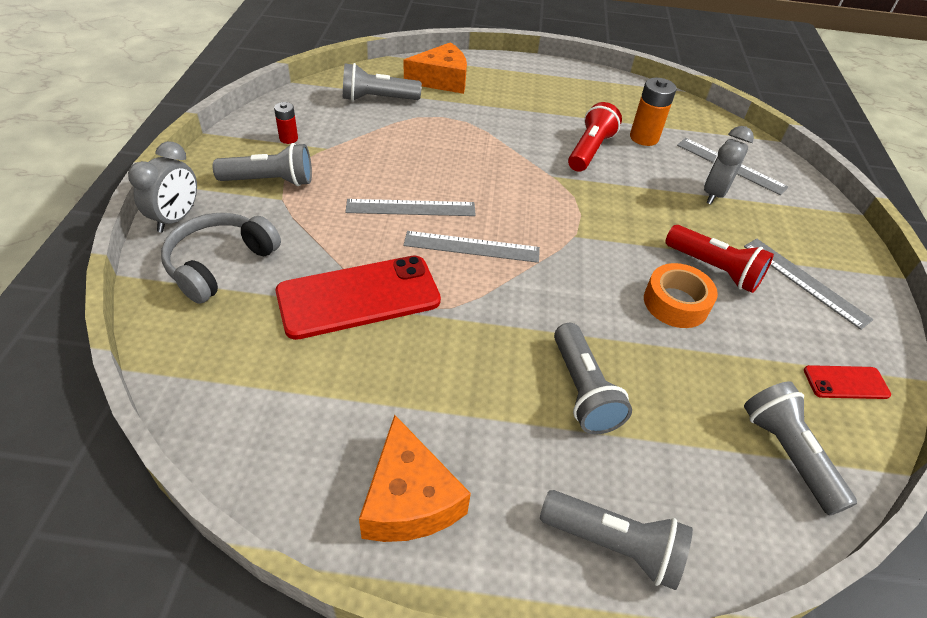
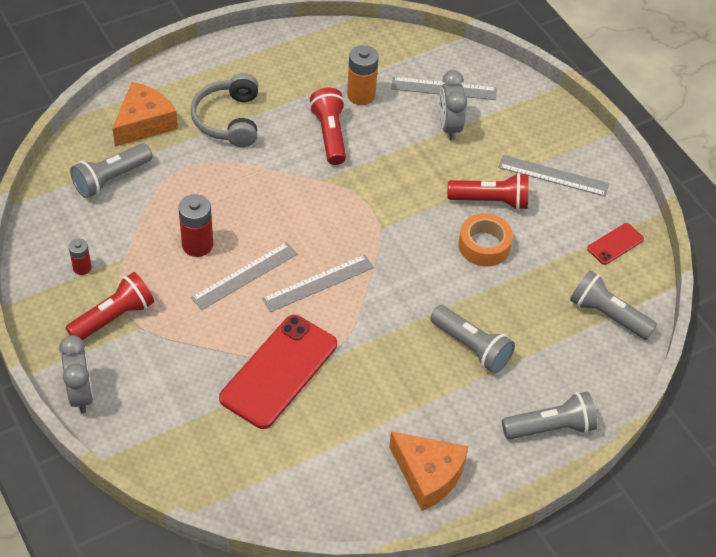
camera: 35 degrees left, 5 degrees up
grey headphones [161,213,281,304] -> grey headphones moved to [191,73,258,147]
grey flashlight [213,143,312,186] -> red flashlight [66,272,154,340]
none -> red battery [178,194,213,257]

